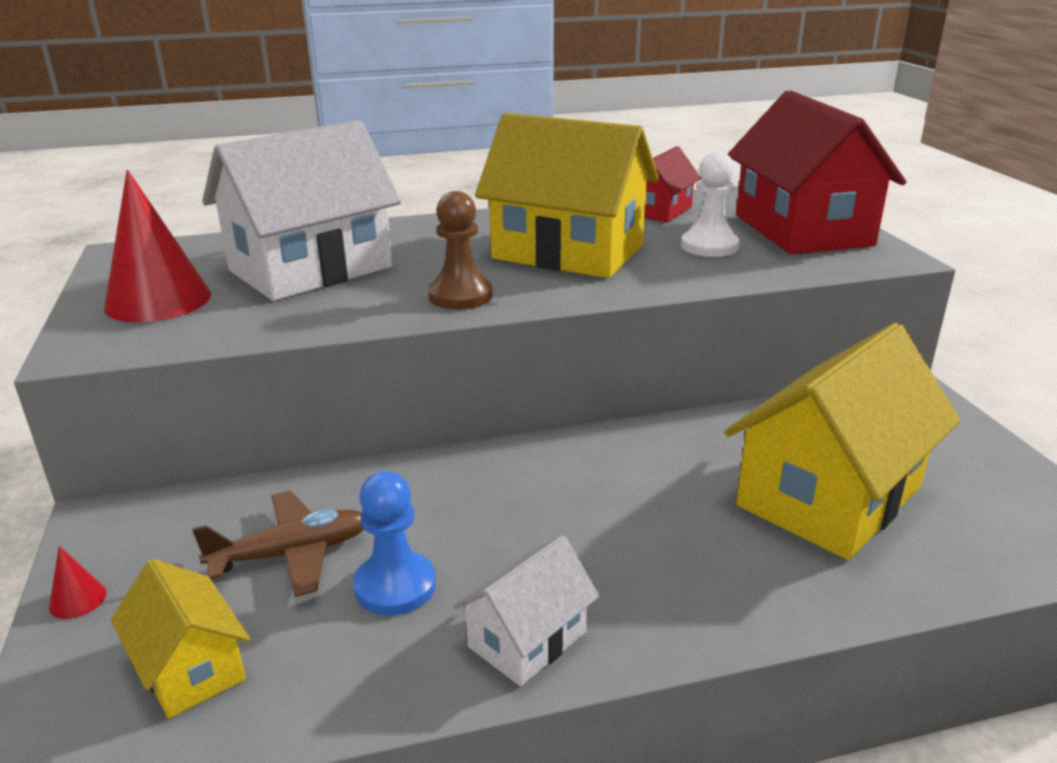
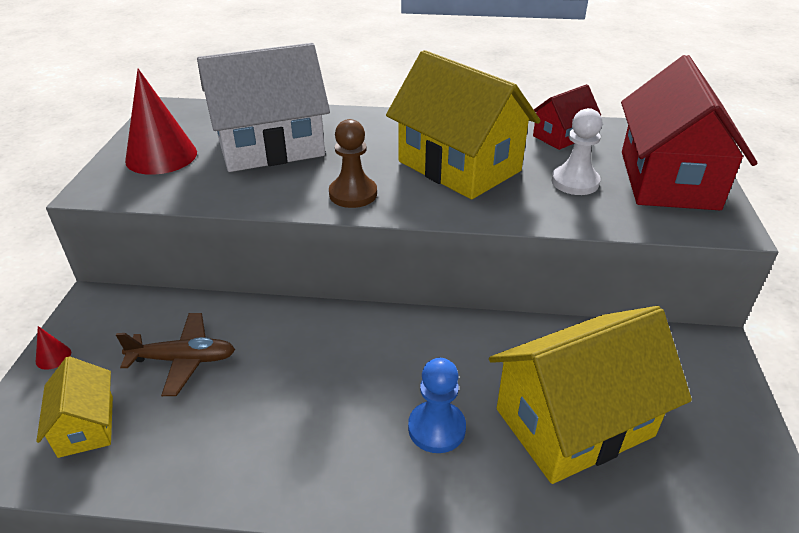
camera: 20 degrees right, 10 degrees up
blue pawn [353,471,436,616] -> blue pawn moved to [408,358,466,453]
white house [454,535,600,686] -> none

